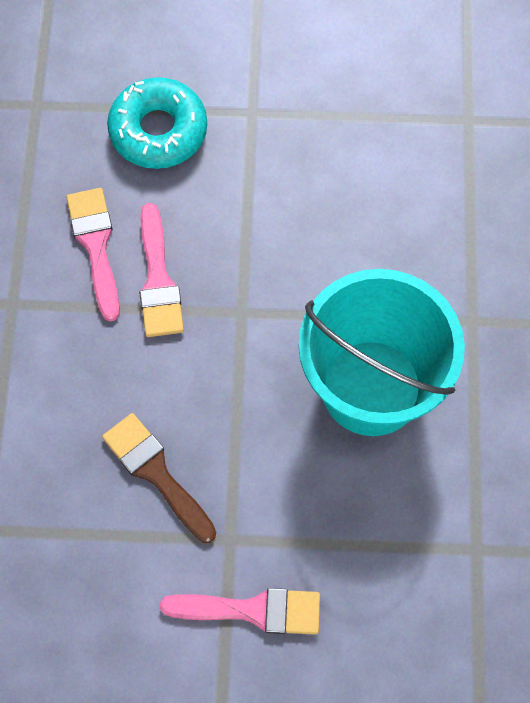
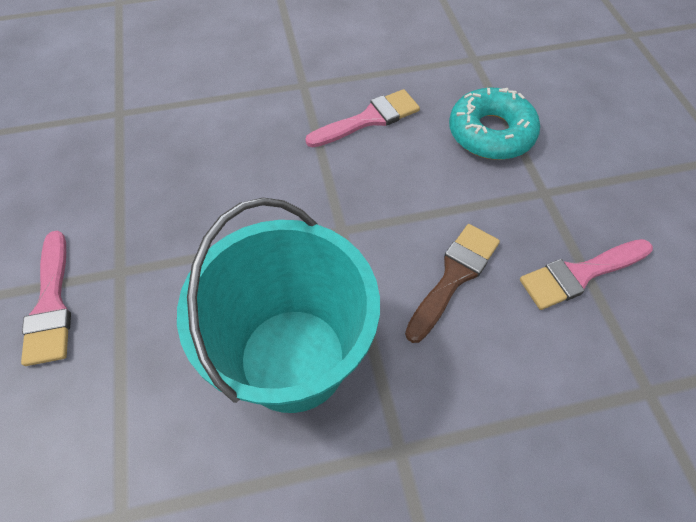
camera: 75 degrees right, 10 degrees down
brown brush [102,413,216,543] -> brown brush moved to [405,224,500,343]
pink brush [139,203,184,337] -> pink brush moved to [520,239,653,310]

